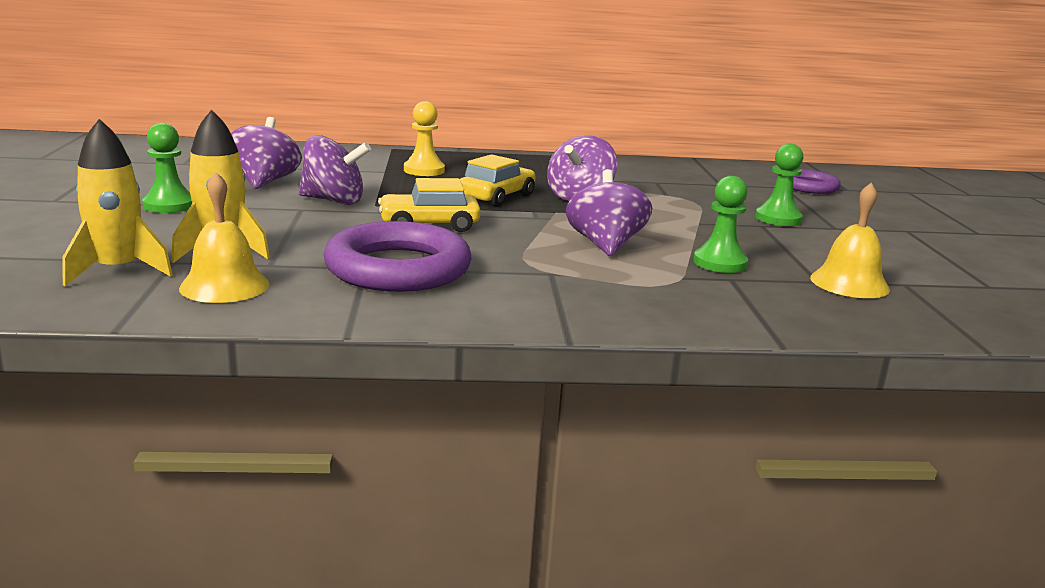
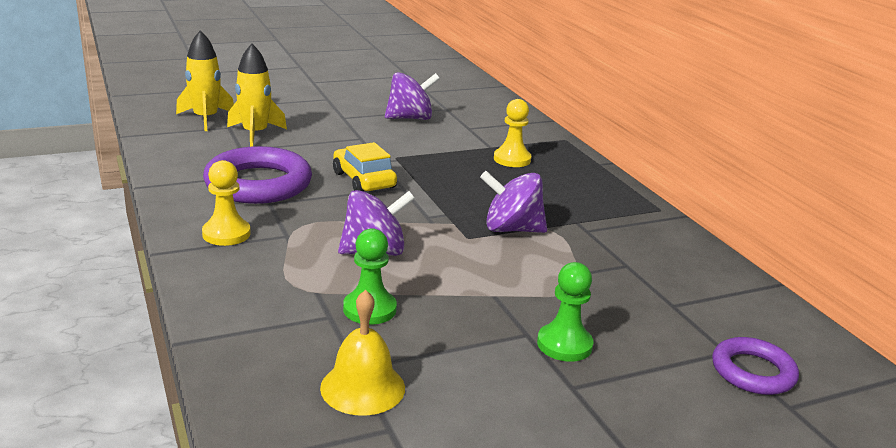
camera: 70 degrees right, 5 degrees up
green pawn [142,123,192,213] -> none
yellow bell [179,172,269,303] -> none
purple spinning top [298,135,371,205] -> none
yellow car [460,154,536,207] -> none
none -> yellow pawn [202,160,251,246]

